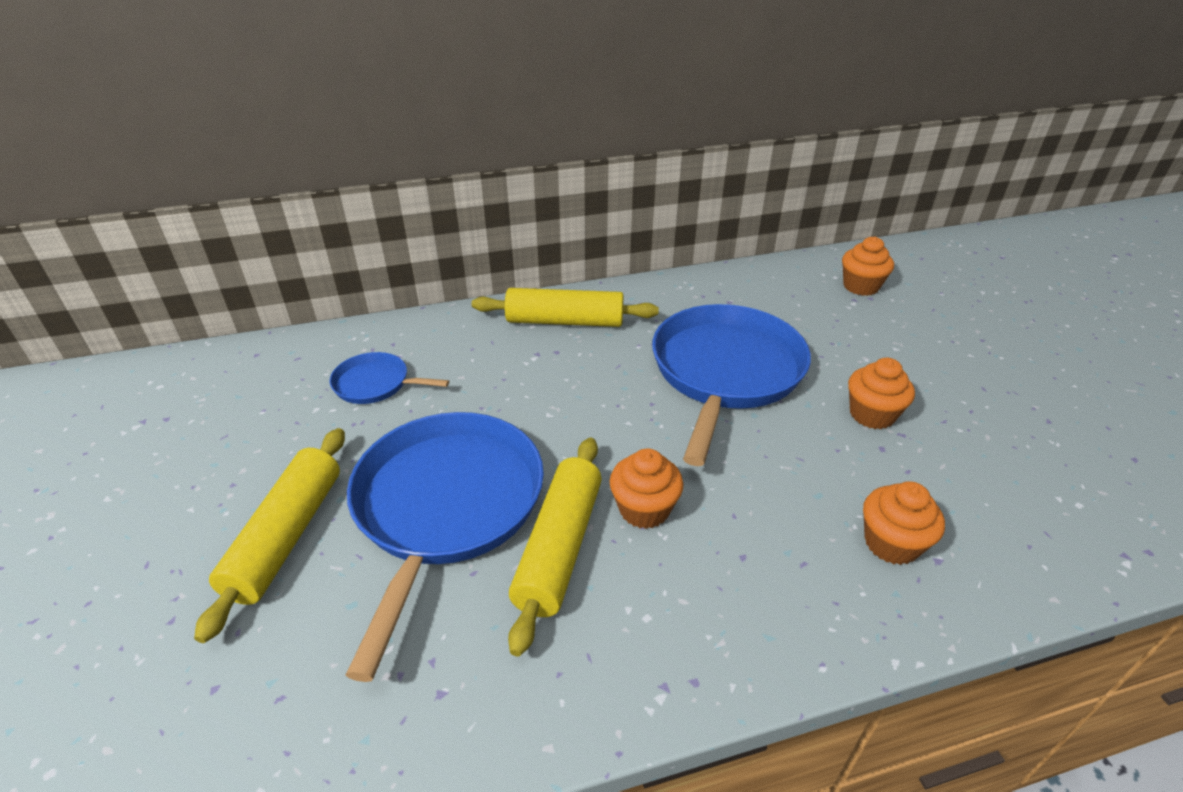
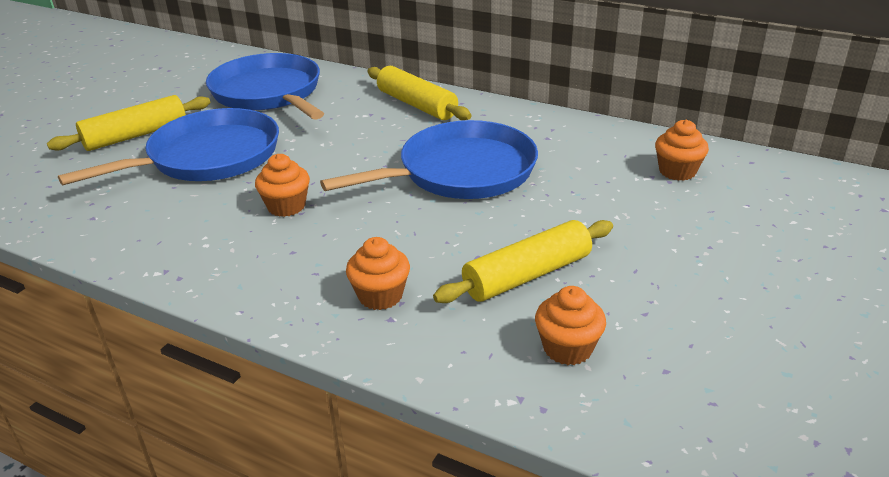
camera: 45 degrees right, 5 degrees down
blue pan [329,352,449,404] -> blue pan [206,53,324,119], size x2.12
yellow rolling pin [508,438,602,656] -> yellow rolling pin moved to [433,220,613,303]
orange cupcake [848,358,915,429] -> orange cupcake moved to [535,286,606,365]

